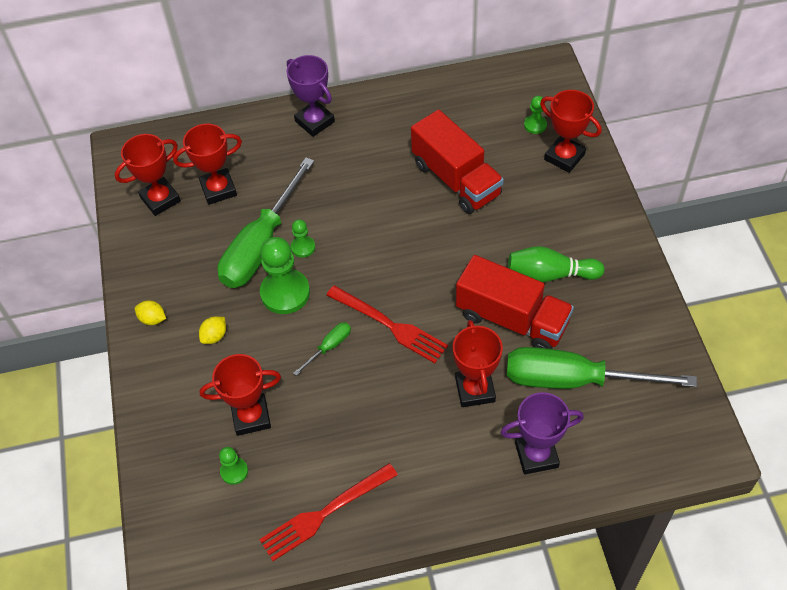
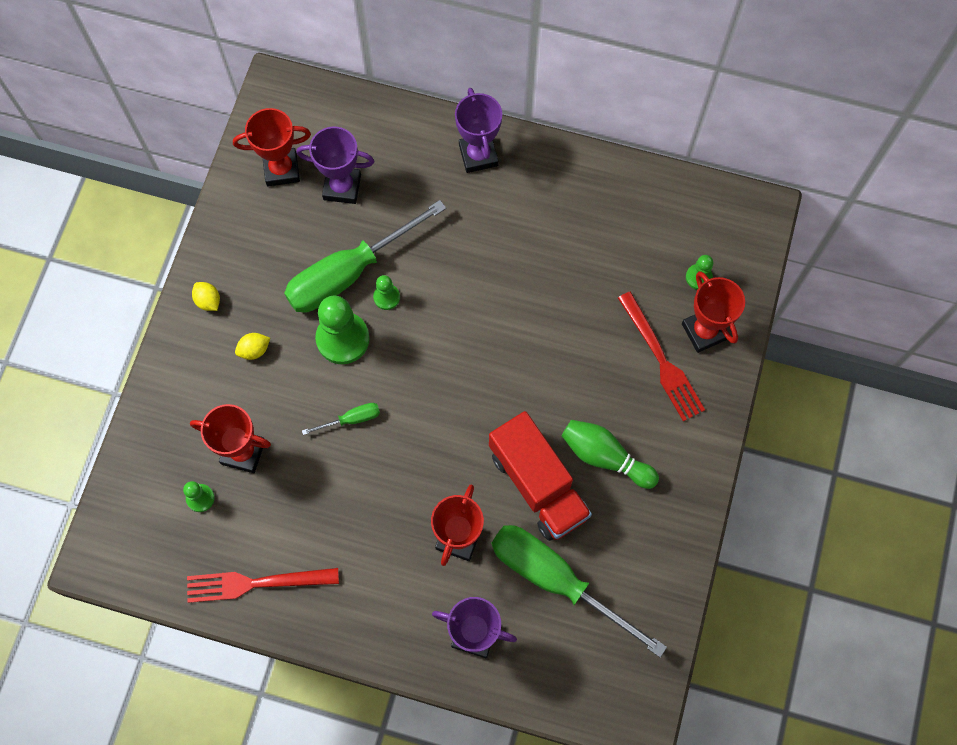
camera: 25 degrees right, 15 degrees up
red trophy [173,124,242,205] -> purple trophy [296,127,374,204]
red fork [327,285,448,363] -> red fork moved to [618,292,705,421]
red truck [411,110,504,214] -> none

